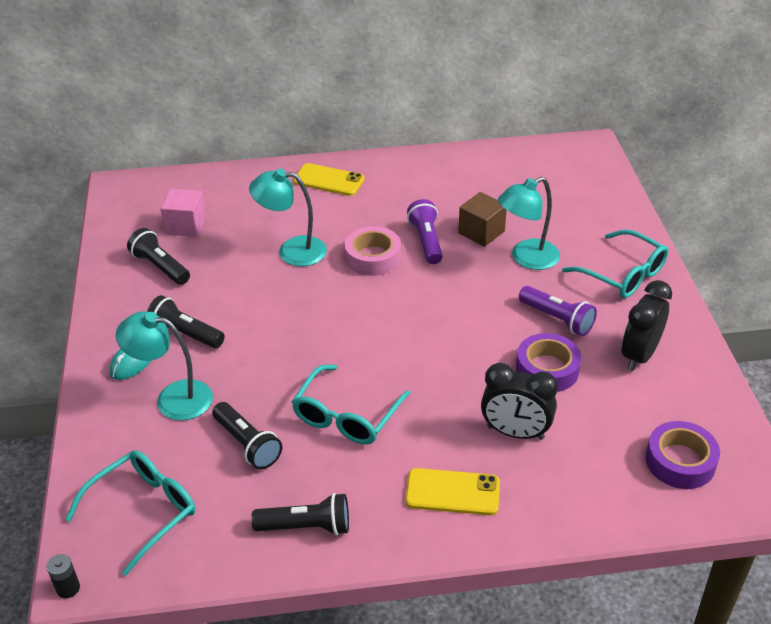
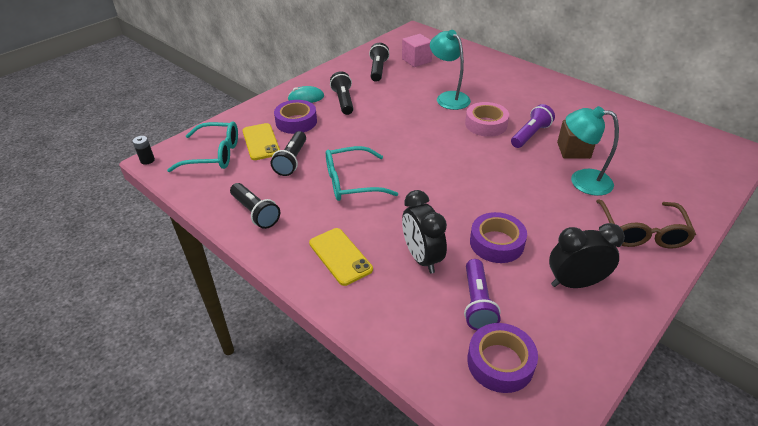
camera: 50 degrees right, 0 degrees up
turquoise lamp [116,311,213,421] -> purple tape [274,100,317,134]
yellow phone [293,163,365,196] -> yellow phone moved to [242,123,280,160]
purple flashlight [519,286,597,336] -> purple flashlight moved to [464,259,501,331]
turquoise glasses [562,230,668,298] -> brown glasses [596,200,696,249]

